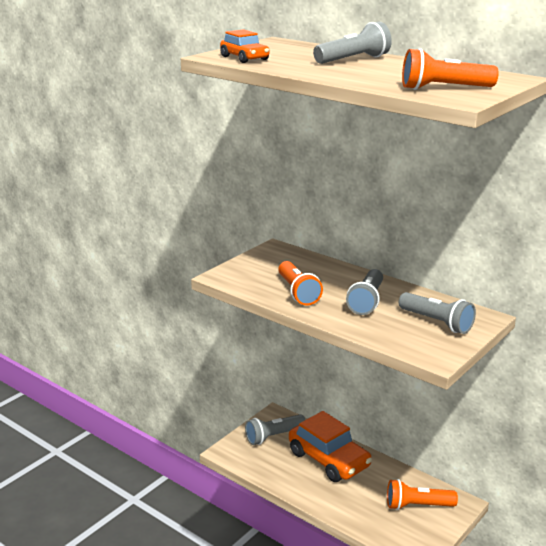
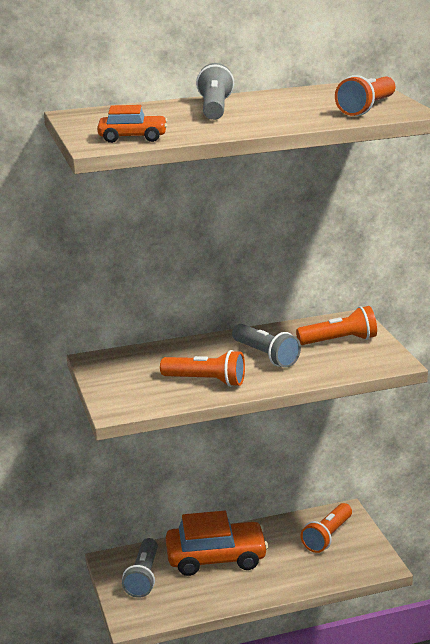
camera: 55 degrees left, 0 degrees up
grey flashlight [399,292,476,334] -> orange flashlight [296,306,377,345]

